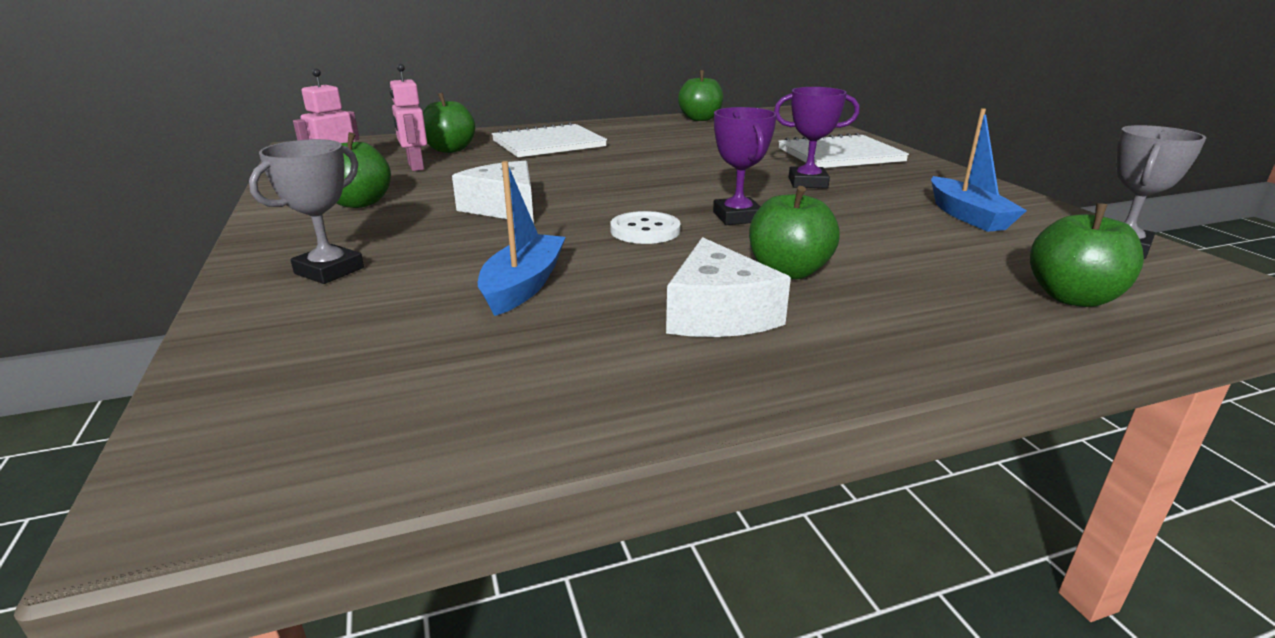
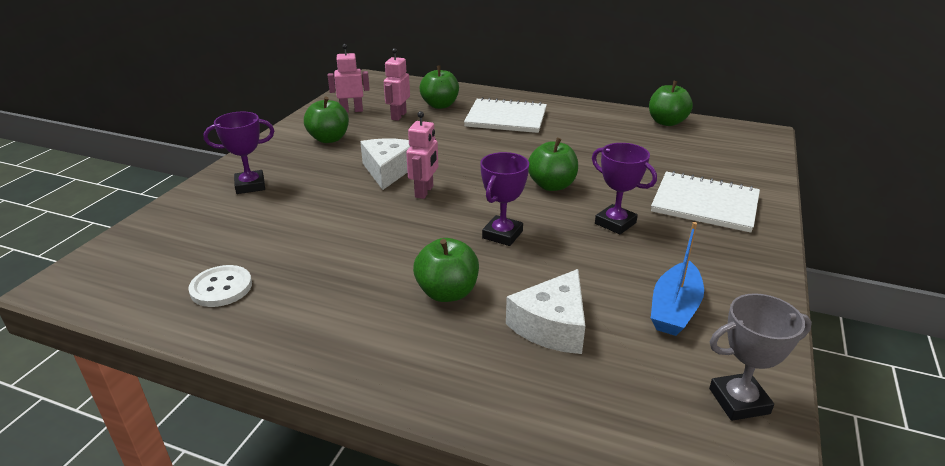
camera: 40 degrees right, 5 degrees up
grey trophy [249,139,364,284] -> purple trophy [204,112,274,194]
blue boat [478,161,566,316] -> none
white button [610,211,681,244] -> white button moved to [188,265,252,307]
white cheese [666,237,791,337] -> white cheese moved to [506,269,585,354]
green apple [1030,203,1144,307] -> green apple moved to [528,138,578,191]
none -> pink robot [406,111,438,199]

